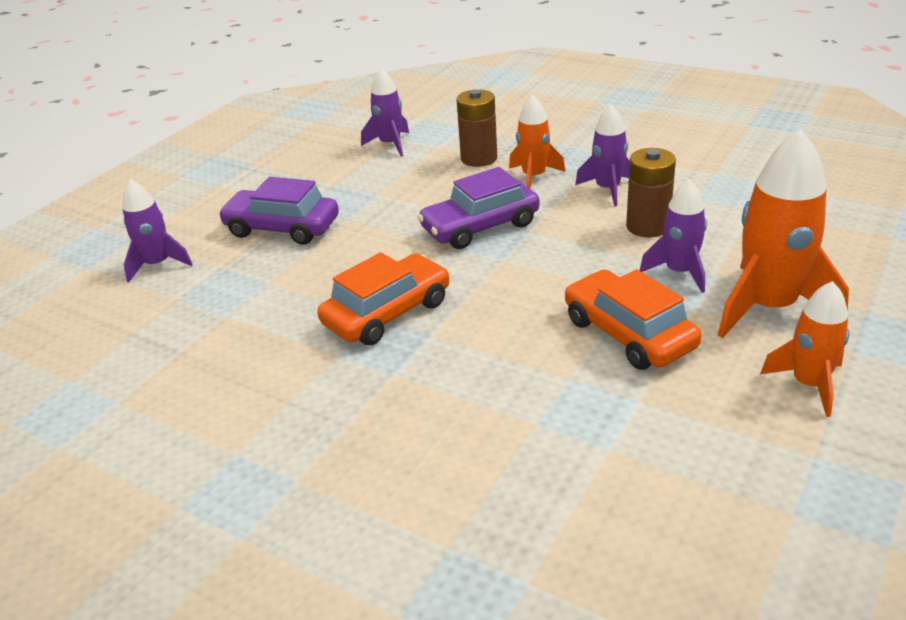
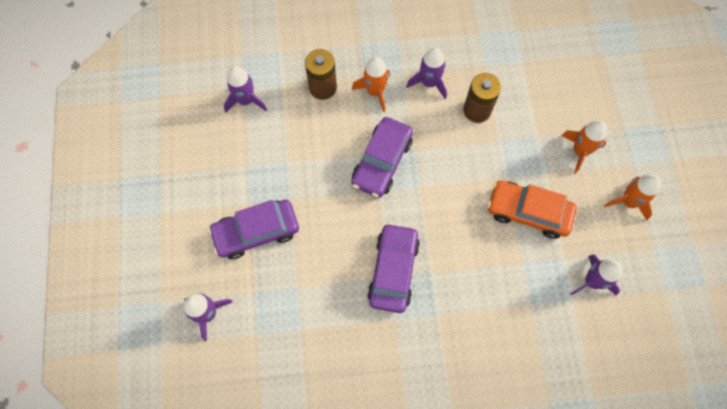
camera: 40 degrees left, 35 degrees up
orange car [317,252,450,345] -> purple car [367,223,420,313]
purple rocket [640,179,707,293] -> purple rocket moved to [570,255,623,295]
orange rocket [718,129,849,338] -> orange rocket [561,121,607,173], size x0.58

